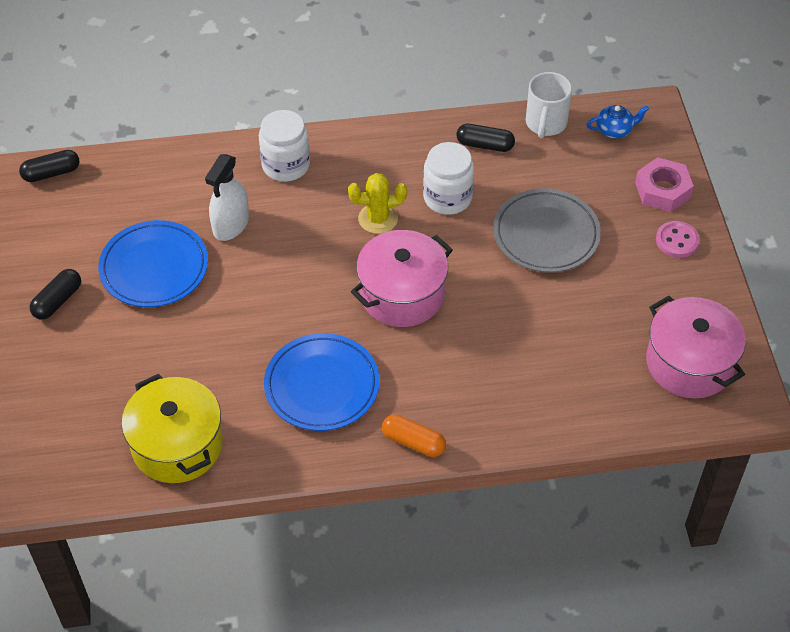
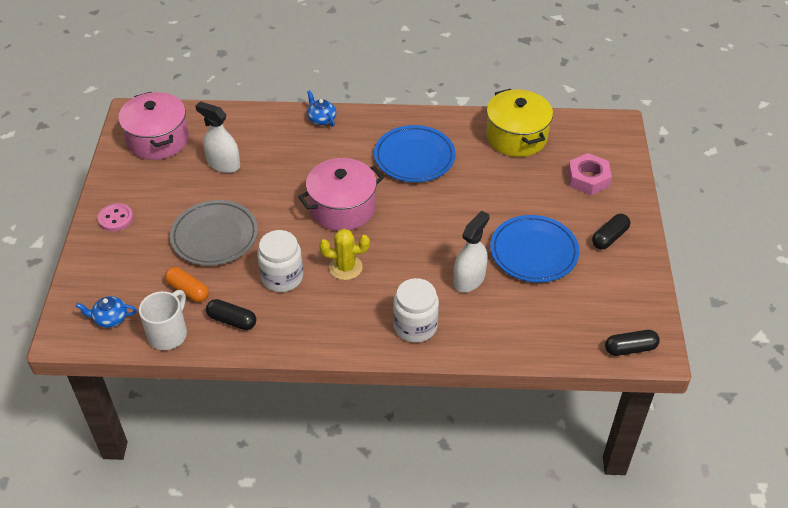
camera: 170 degrees left, 5 degrees down
orange capsule [382,414,446,457] -> orange capsule moved to [165,267,209,302]
pink nut [635,158,694,212] -> pink nut moved to [568,153,612,195]
none -> white spray bottle [195,101,240,173]
none -> blue teapot [307,90,336,127]

